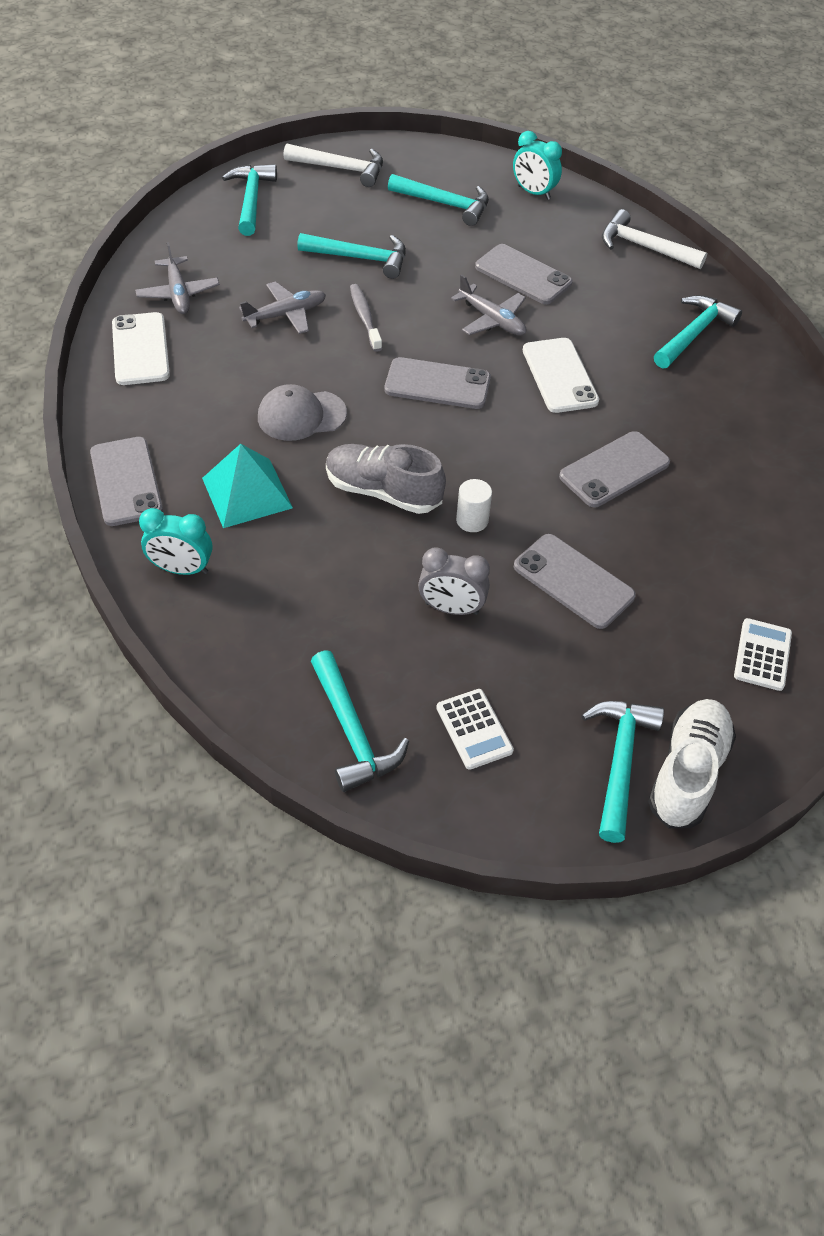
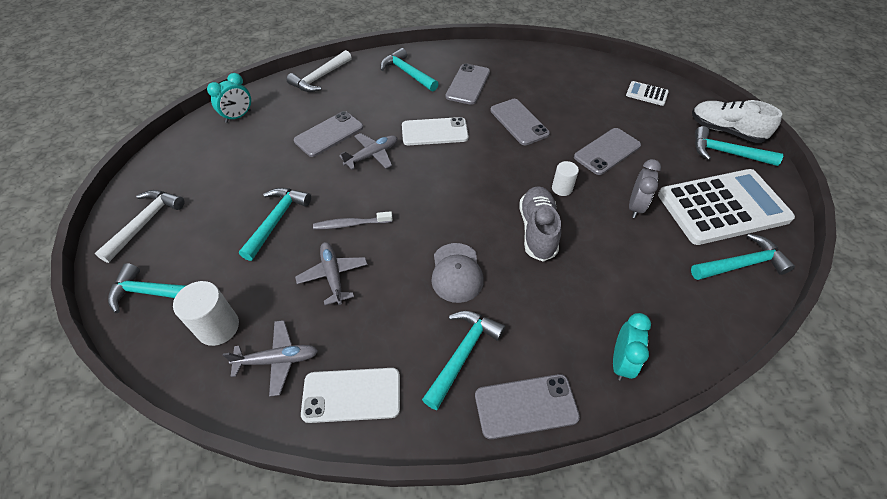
camera: 80 degrees left, 0 degrees up
turquoise pyramid [202,444,293,528] -> none
grey shoe [326,444,446,514] -> grey shoe turned 150 degrees clockwise [519,186,561,262]
grey phone [384,357,491,409] -> grey phone moved to [446,63,490,105]
turquoise hammer [388,174,489,226] -> turquoise hammer moved to [422,311,505,410]
white calculator [436,689,514,770] -> white calculator [658,169,795,245], size x2.40
none -> white cylinder [173,281,239,346]

